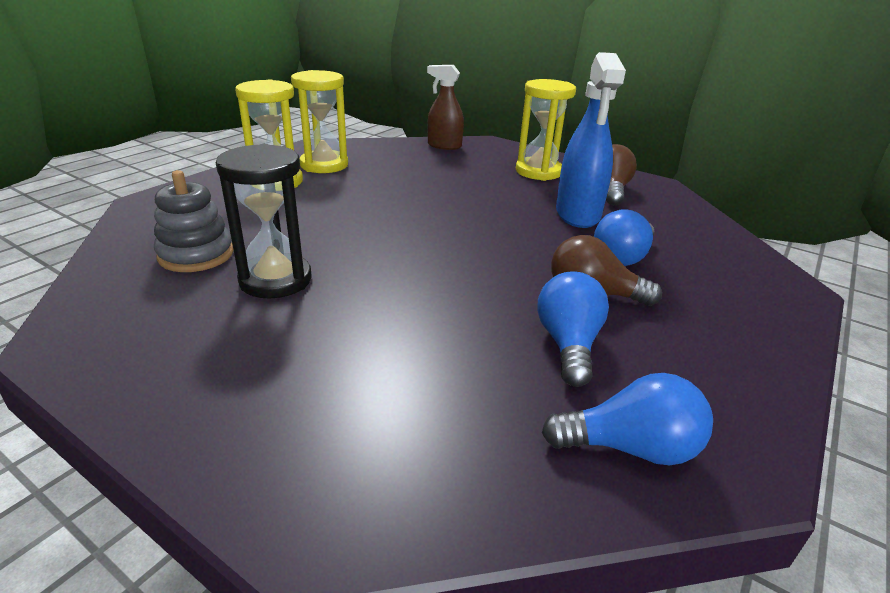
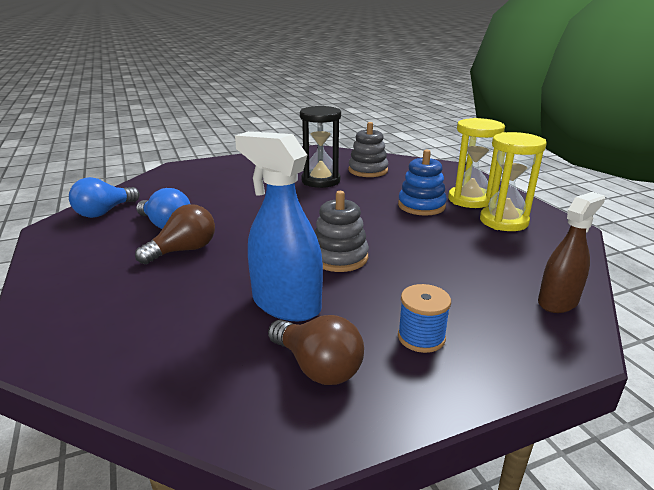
camera: 125 degrees right, 5 degrees down
yellow hourglass [516,79,576,181] -> blue spool [398,284,451,353]
blue light bulb [594,209,654,266] -> none
none -> grey stacking toy [314,191,369,272]
none -> blue stacking toy [398,150,447,216]

